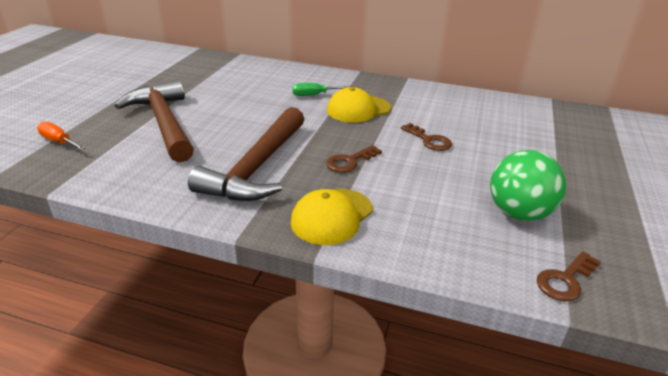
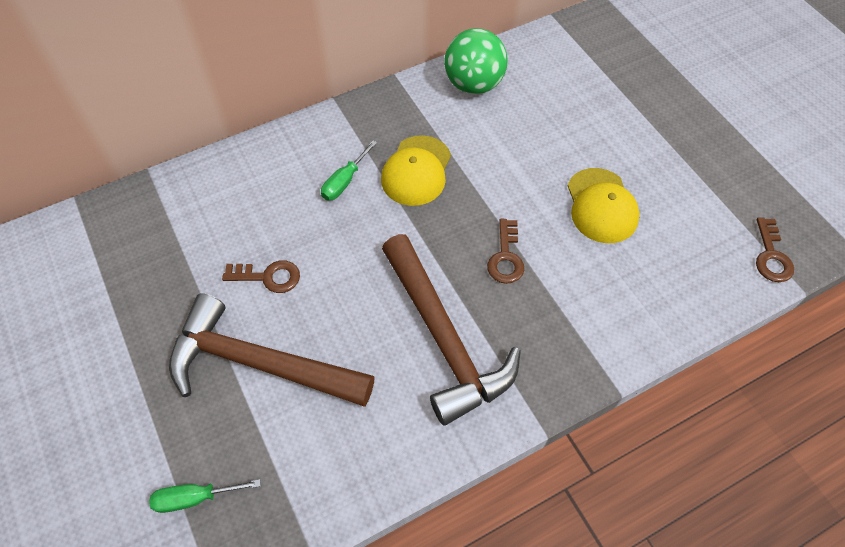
camera: 45 degrees left, 25 degrees up
orange screwdriver [37,121,86,150] -> green screwdriver [149,479,261,513]
yellow cap [291,189,373,245] -> yellow cap moved to [567,168,640,243]
brown key [401,123,452,151] -> brown key moved to [222,260,300,293]
green ball [490,150,566,221] -> green ball moved to [444,28,508,94]

